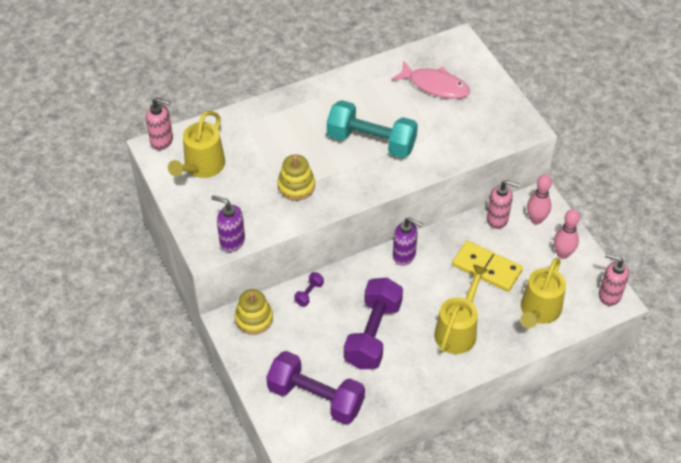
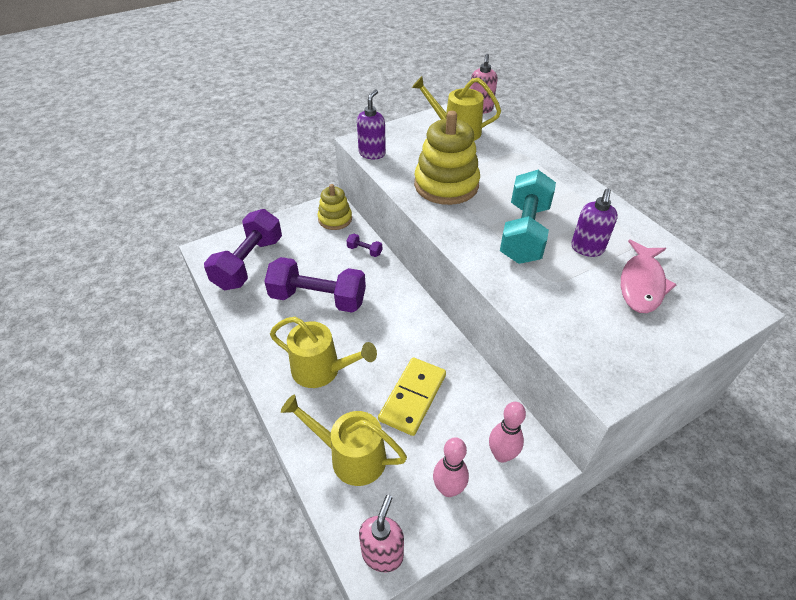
camera: 85 degrees right, 5 degrees down
yellow stacking toy [278,154,315,201] -> yellow stacking toy [414,111,480,205], size x1.68
purple soap dispenser [393,217,423,266] -> purple soap dispenser moved to [571,188,618,257]
pink soap dispenser [487,180,520,229] -> none

